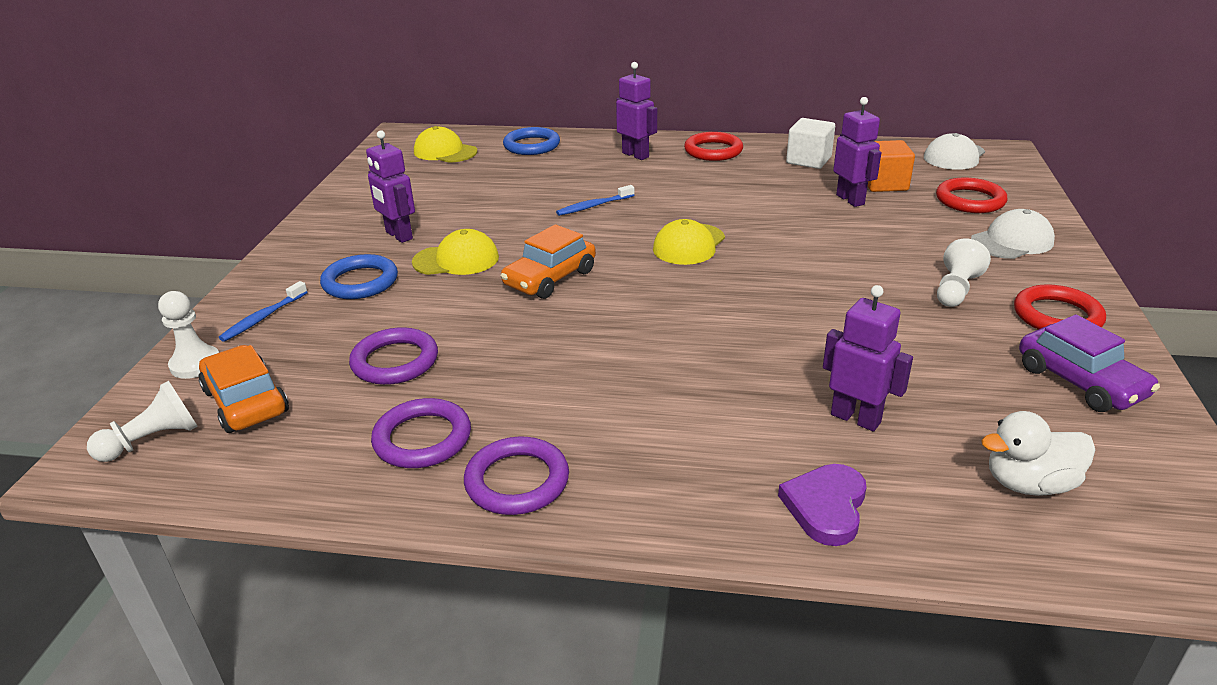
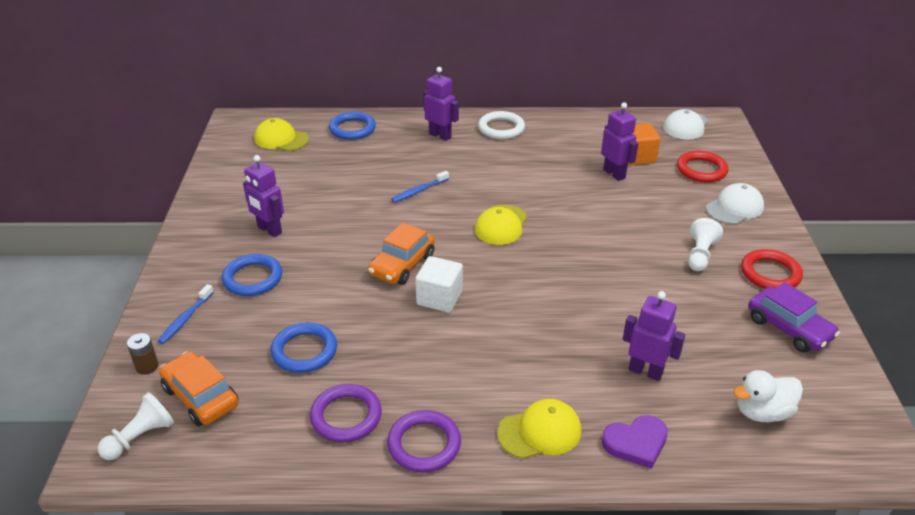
camera: 10 degrees left, 5 degrees up
white pawn [158,291,219,379] -> brown battery [127,333,159,375]
purple ring [349,327,438,385] -> blue ring [271,322,337,373]
yellow cap [412,229,499,275] -> yellow cap moved to [497,399,581,459]
red ring [684,132,743,161] -> white ring [478,111,525,139]
purple heart [778,464,867,546] -> purple heart turned 120 degrees counterclockwise [602,415,668,469]
white cube [786,118,835,169] -> white cube moved to [415,256,463,313]

